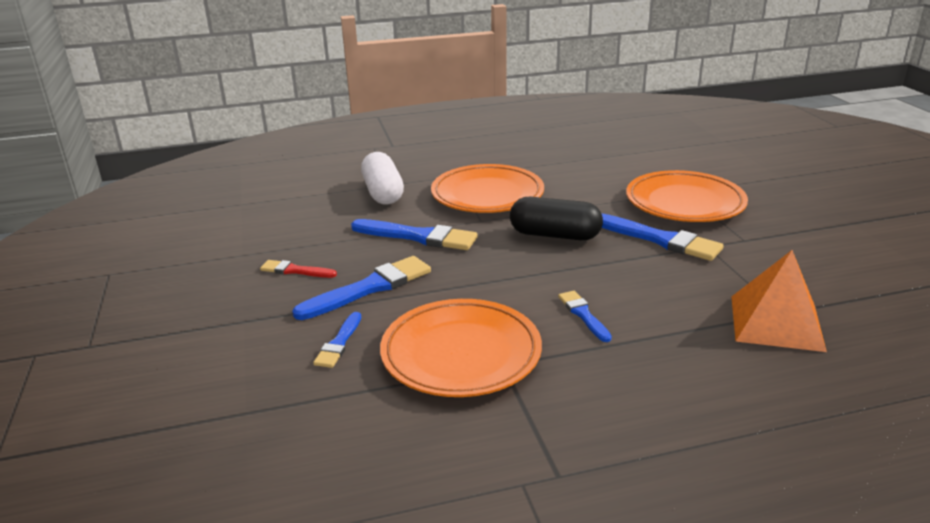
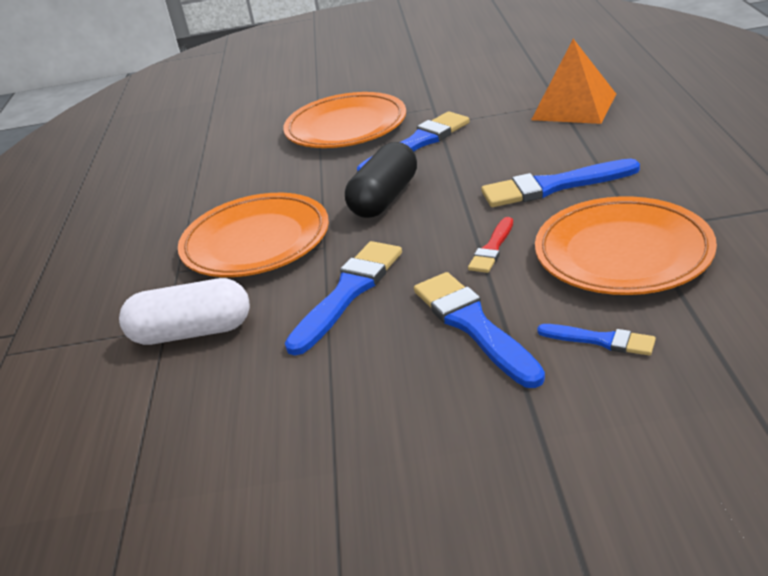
camera: 75 degrees left, 5 degrees up
red brush [260,260,337,278] -> red brush moved to [468,217,513,273]
blue brush [558,291,612,342] -> blue brush [481,159,640,207], size x1.80

